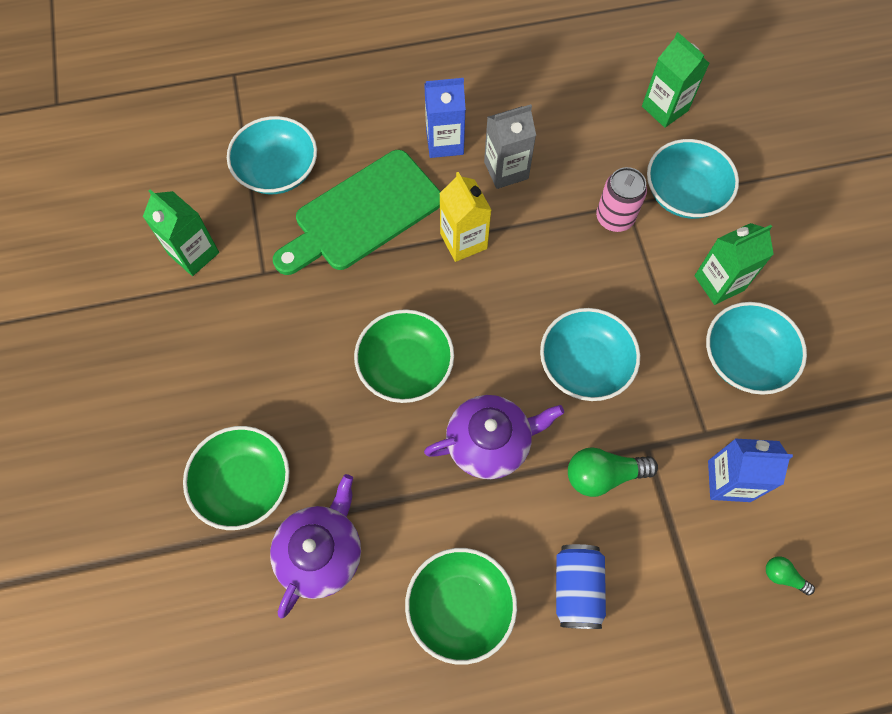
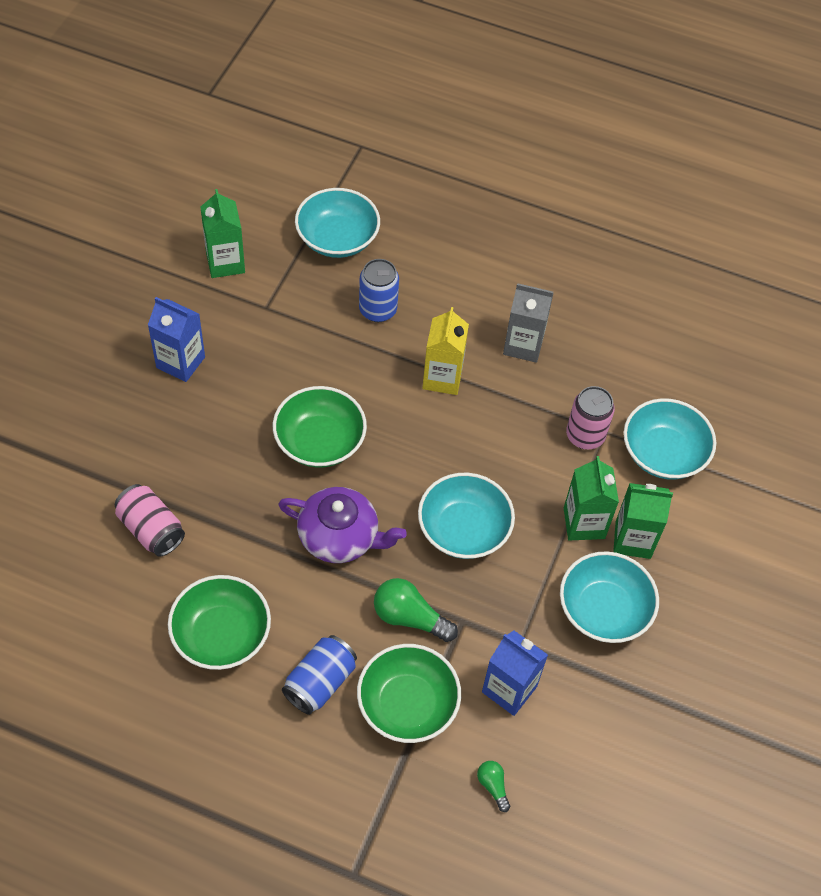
camera: 30 degrees right, 10 degrees down
green bowl [183,426,289,530] -> green bowl moved to [357,644,461,743]
purple teapot [270,474,361,618] -> pink can [115,484,185,557]
green cutting board [273,150,441,275] -> blue can [359,259,399,322]
blue carton [424,78,466,158] -> blue carton moved to [148,297,205,382]
green carton [642,32,709,128] -> green carton moved to [564,456,619,541]

